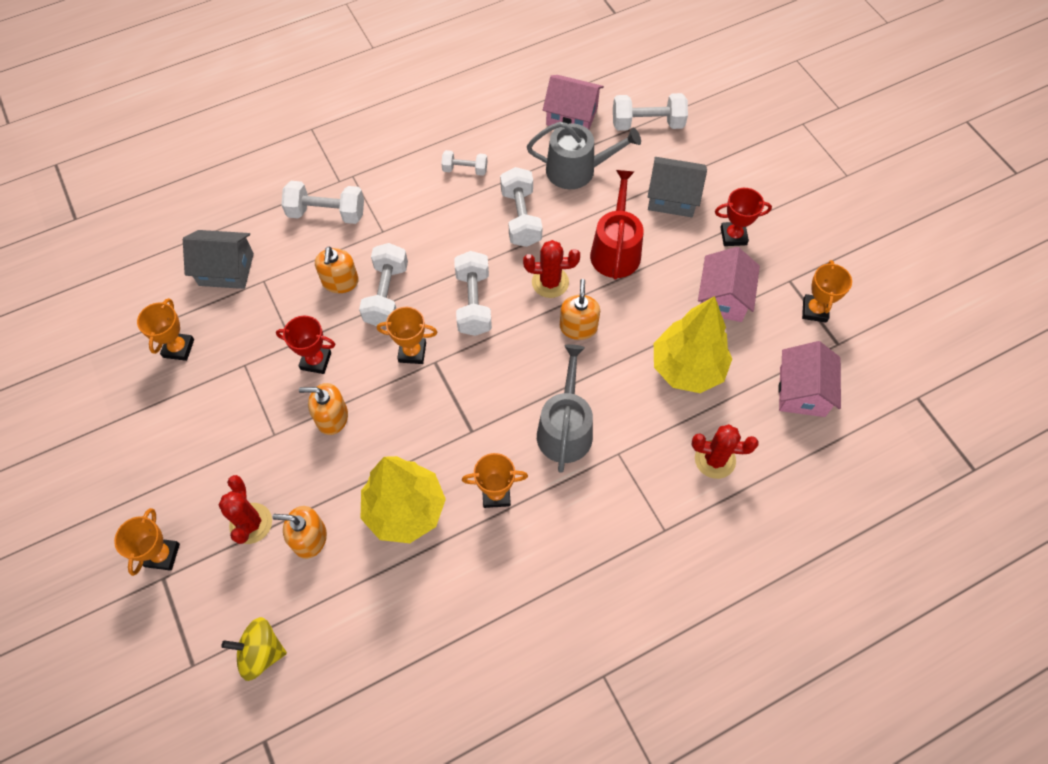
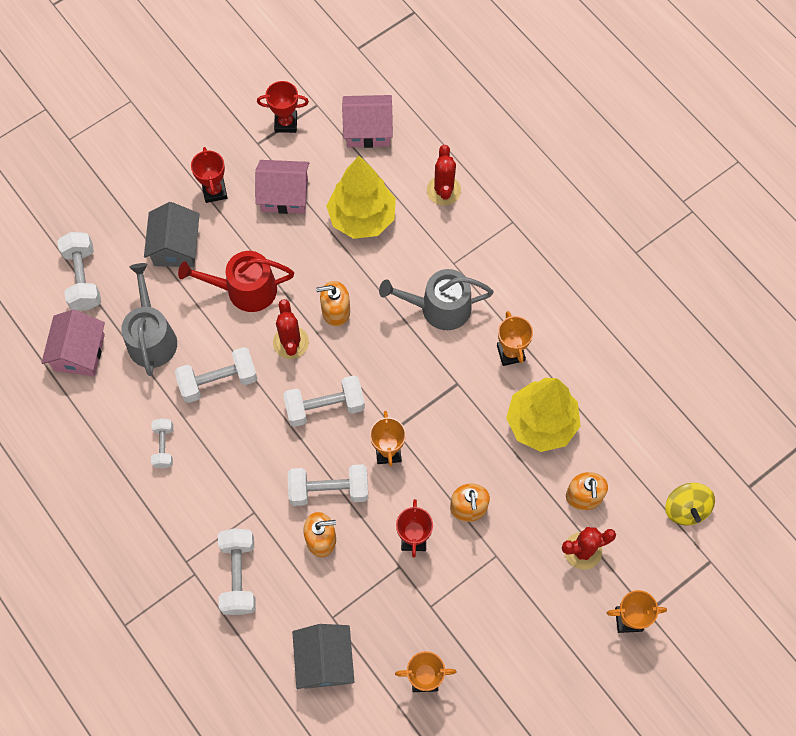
camera: 100 degrees left, 5 degrees up
orange trophy [802,260,852,323] -> red trophy [257,81,309,133]

